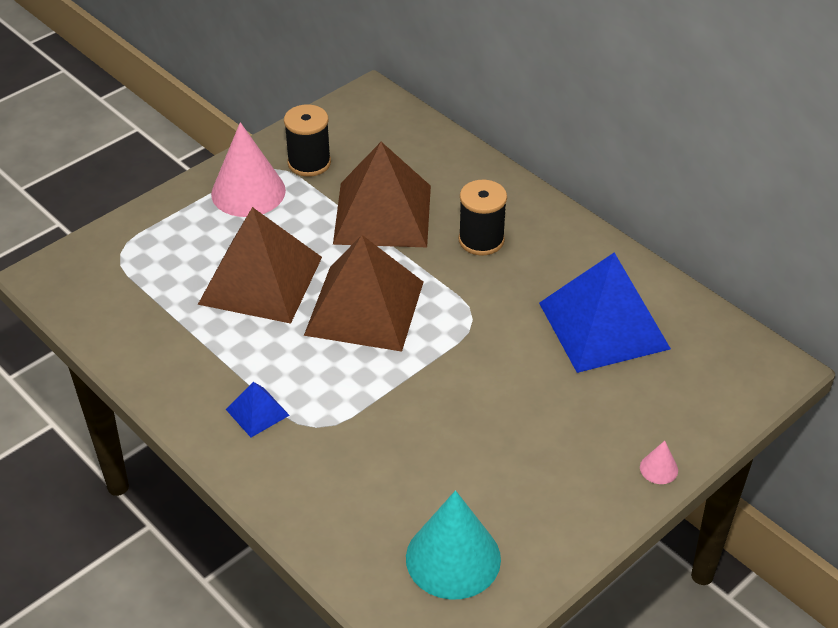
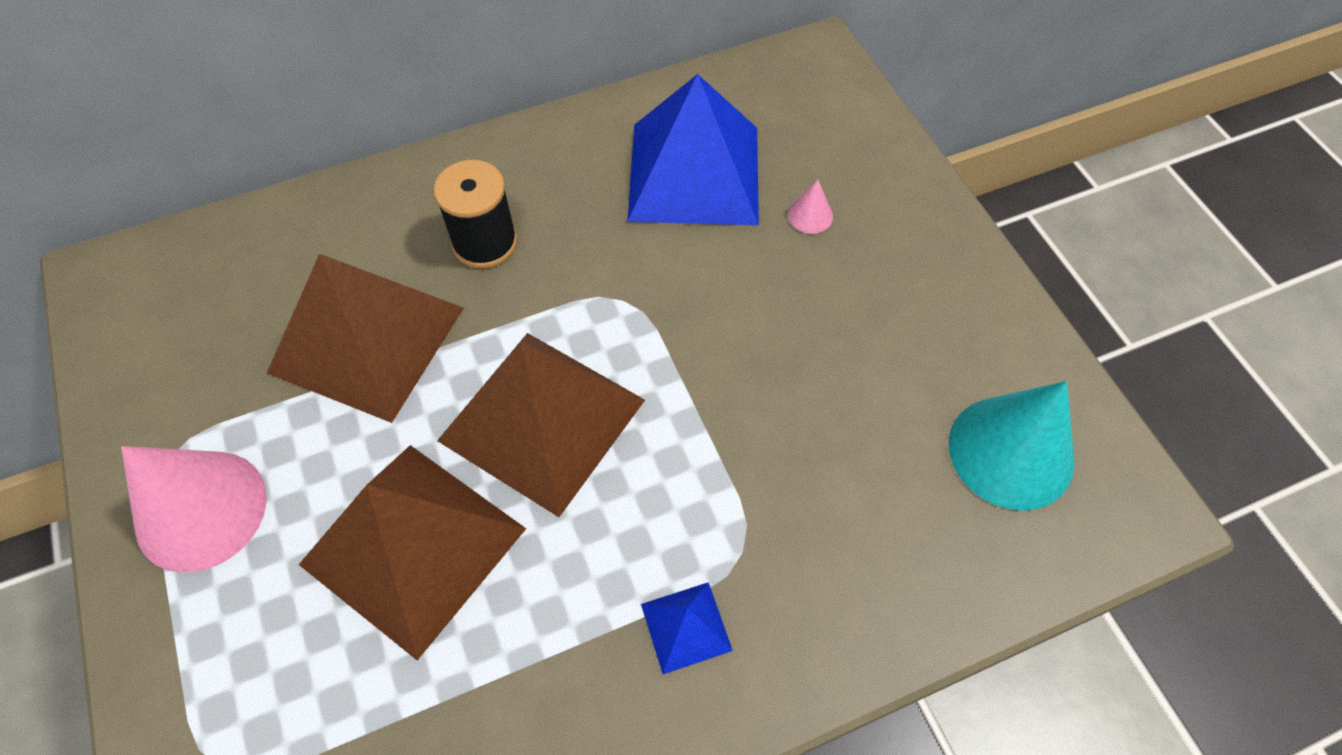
camera: 70 degrees left, 15 degrees up
black spool [284,104,331,177] -> none
pink cone [640,441,678,484] -> pink cone moved to [788,180,833,234]

